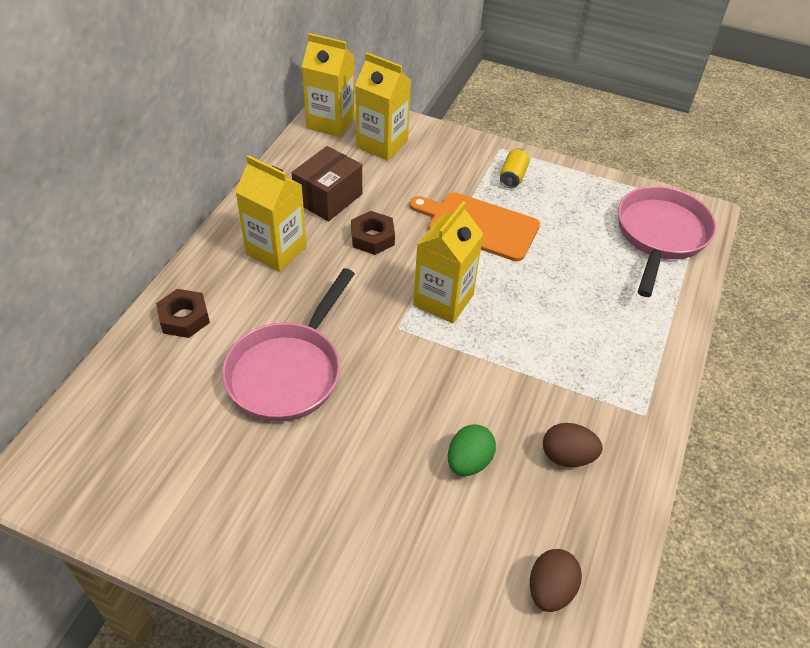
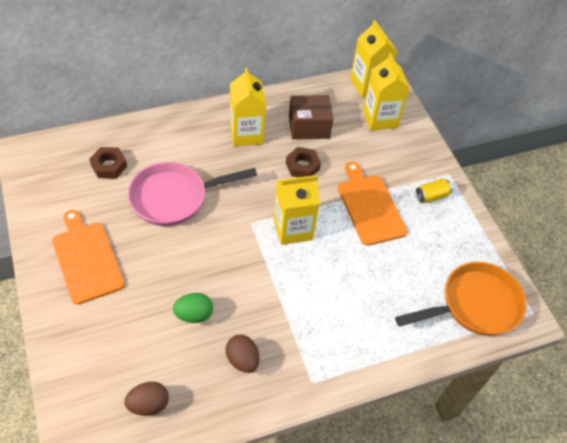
camera: 45 degrees right, 5 degrees up
brown nut [156,289,210,338] -> brown nut moved to [89,147,127,179]
pink pan [618,186,716,297] -> orange pan [395,262,526,336]
none -> orange cutting board [52,210,125,305]

